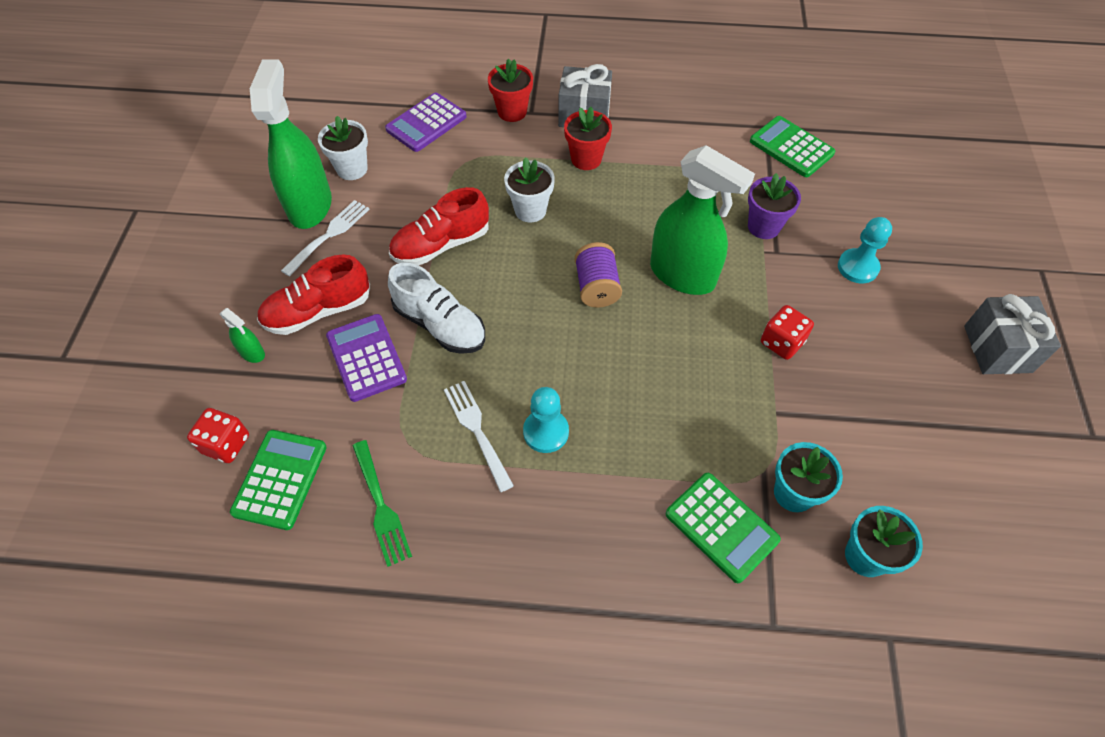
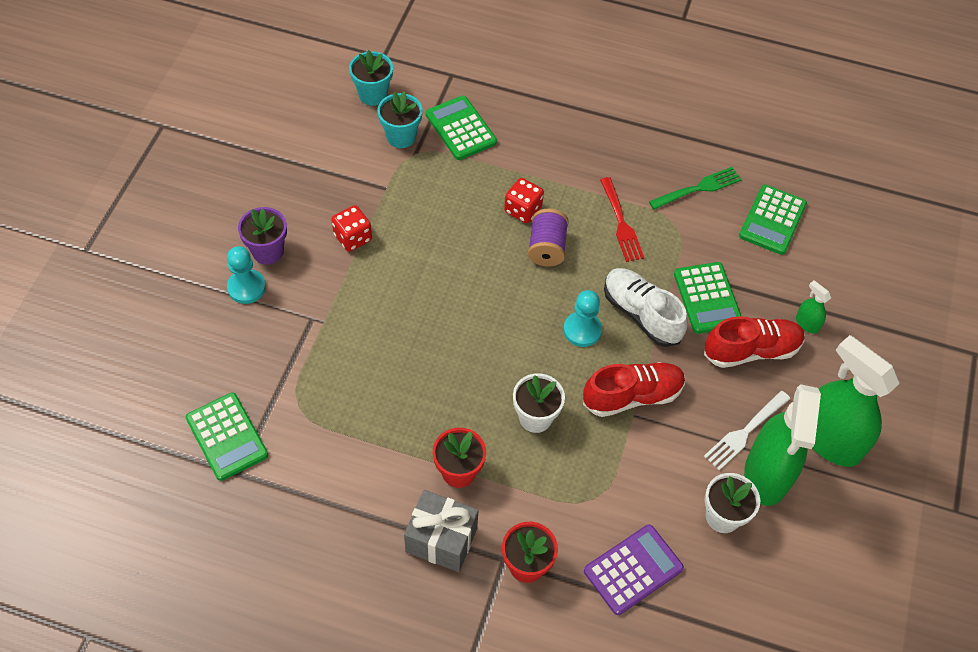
camera: 170 degrees left, 0 degrees up
red dice [187,408,249,463] -> red dice moved to [504,178,544,223]
purple calculator [326,314,407,402] -> green calculator [674,262,742,334]
green fork [353,440,412,567] -> green fork turned 75 degrees clockwise [649,167,742,210]
white fork [444,381,514,492] -> red fork [600,177,644,262]
turquoise pawn [523,387,569,453] -> turquoise pawn moved to [563,290,602,347]
purple spool [575,242,622,308] -> purple spool moved to [528,209,569,266]
green spray bottle [650,145,755,295] -> green spray bottle moved to [813,335,900,467]
purple flower pot [748,173,801,239] -> purple flower pot moved to [238,207,287,264]
grey gift [964,294,1061,374] -> none

